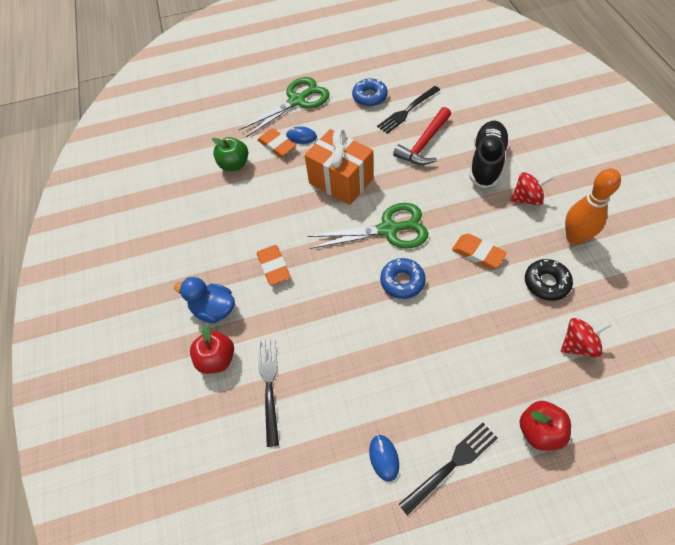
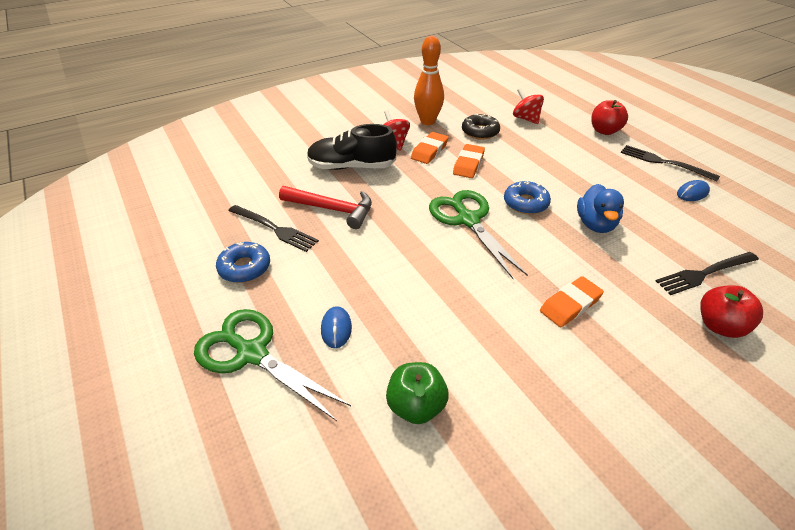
camera: 110 degrees left, 15 degrees down
blue duck [174,277,235,323] -> blue duck moved to [577,184,624,233]
orange eraser [257,128,296,157] -> orange eraser moved to [411,132,449,164]
orange gift [305,128,373,205] -> none

